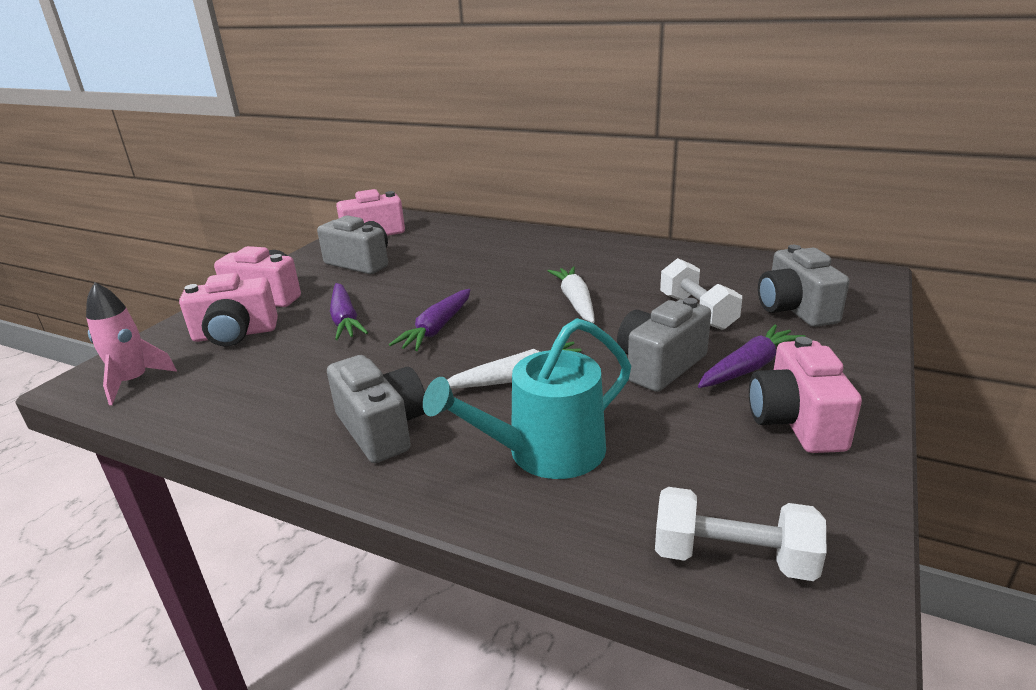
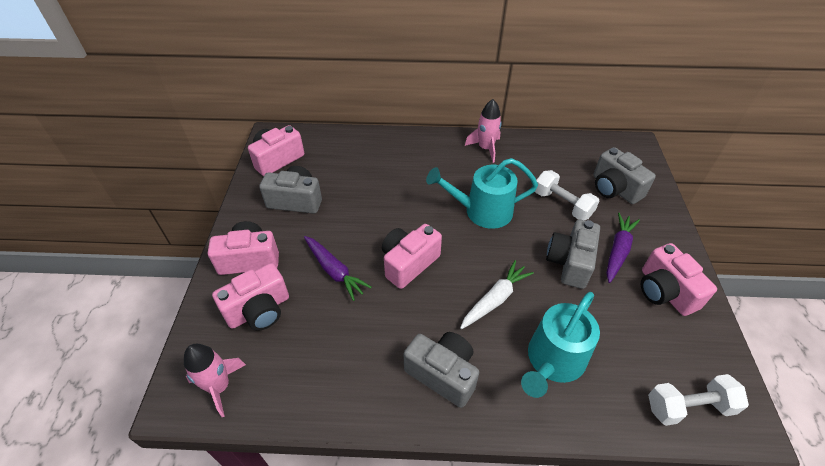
camera: 25 degrees left, 20 degrees up
purple carrot [389,289,470,351] -> pink camera [382,224,442,289]
white carrot [548,267,595,323] -> turquoise watering can [426,158,538,229]
none -> pink rocket [465,99,502,163]

